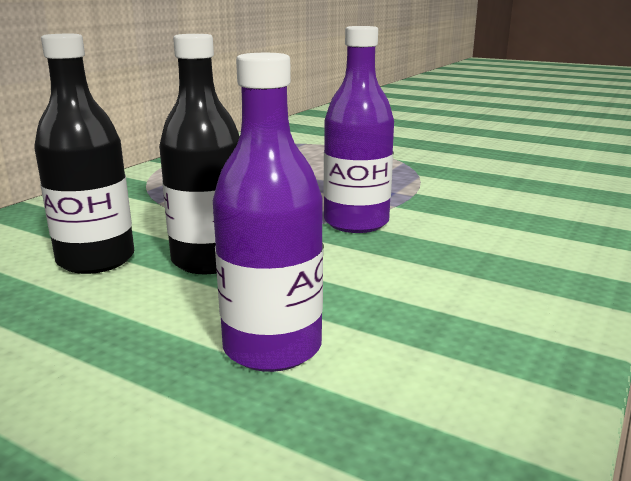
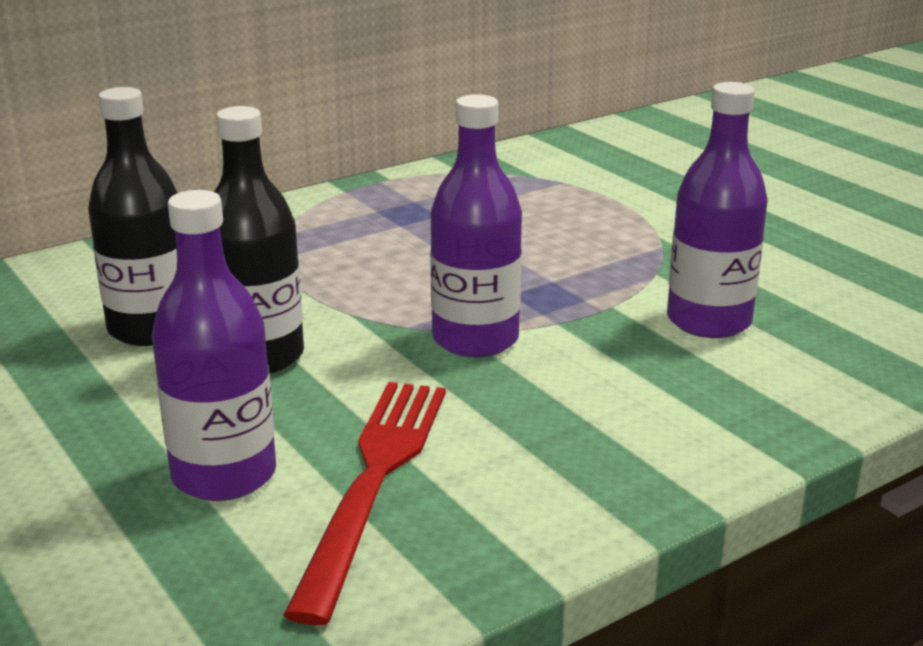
camera: 25 degrees right, 5 degrees up
none -> red fork [284,382,446,625]
none -> purple bottle [667,82,768,338]

